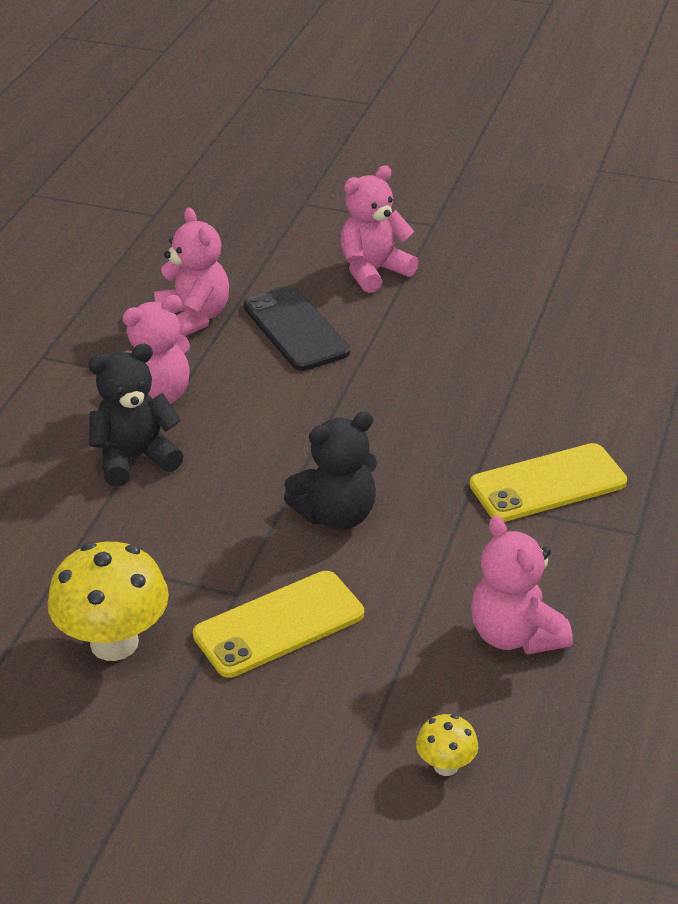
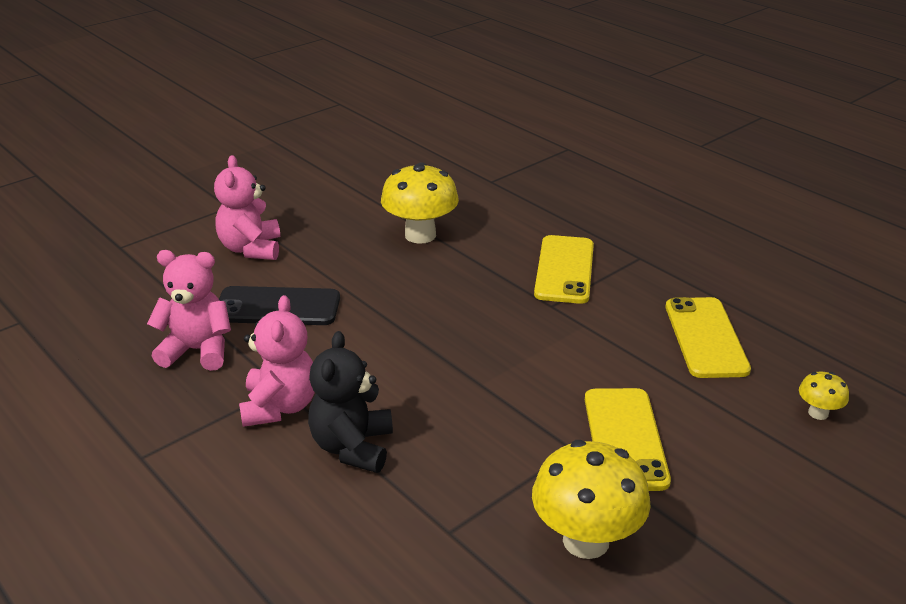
camera: 60 degrees left, 5 degrees down
black teddy bear [284,412,377,530] -> none
pink teddy bear [471,516,573,654] -> yellow phone [666,297,751,378]
none -> yellow mushroom [381,162,459,244]

